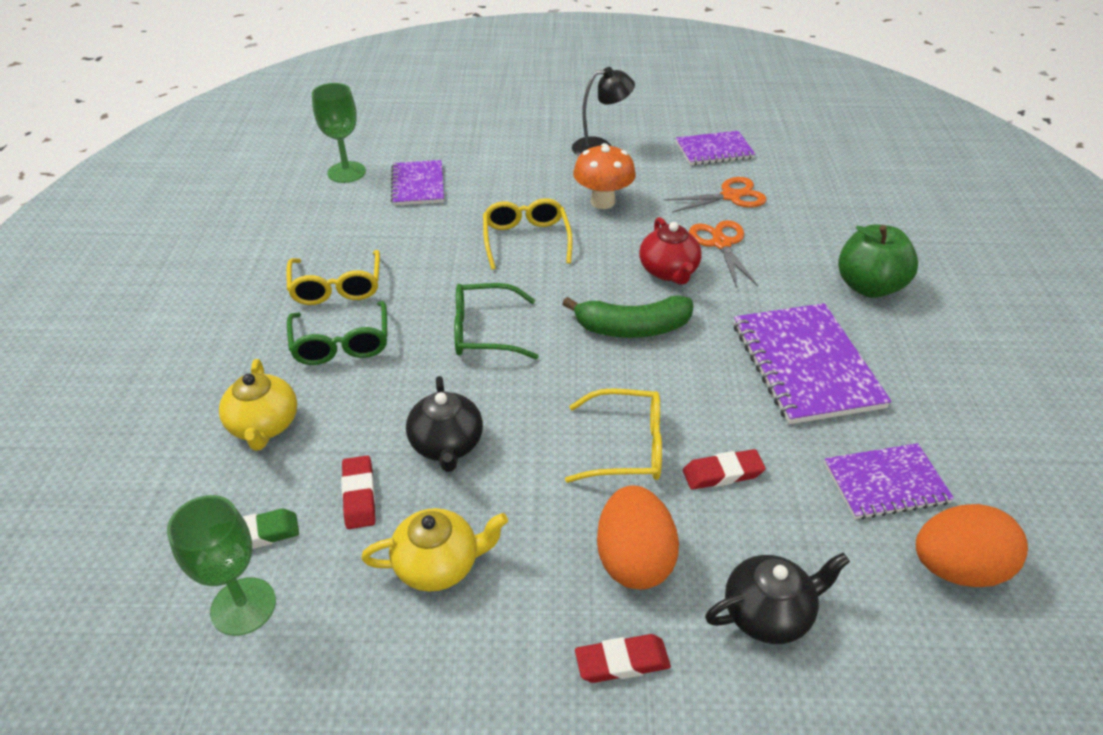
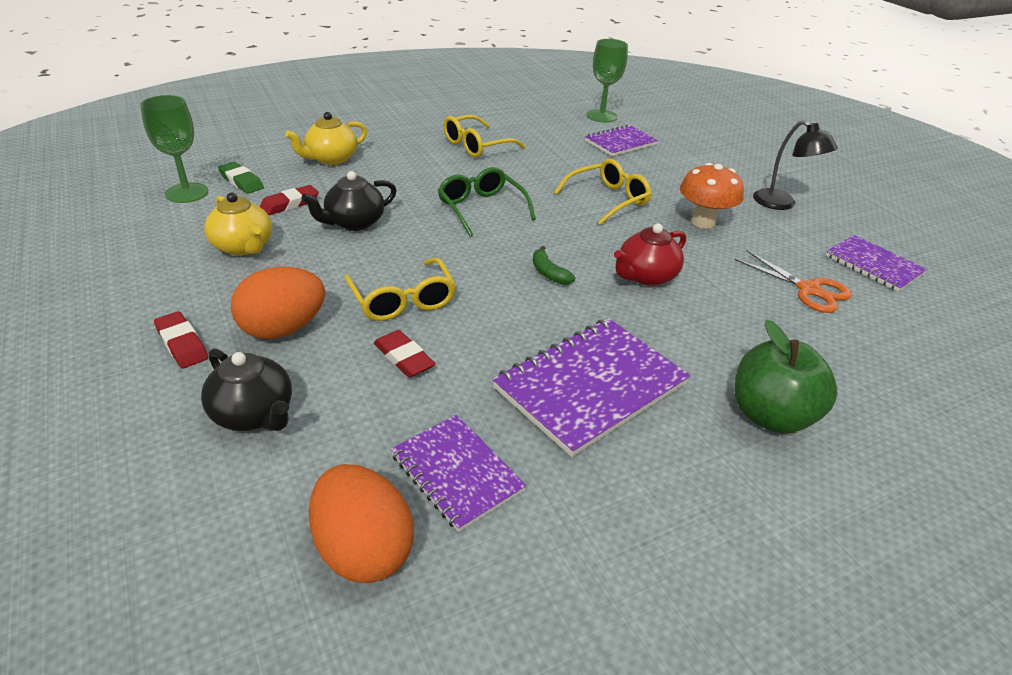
camera: 60 degrees right, 5 degrees down
green glasses [287,301,387,365] -> none
green banana [562,295,693,338] -> green banana [533,246,576,285], size x0.52
orange scissors [689,220,758,288] -> none

